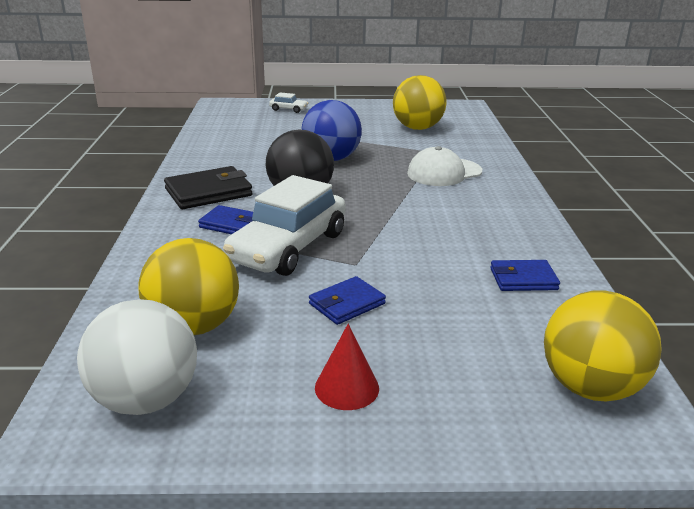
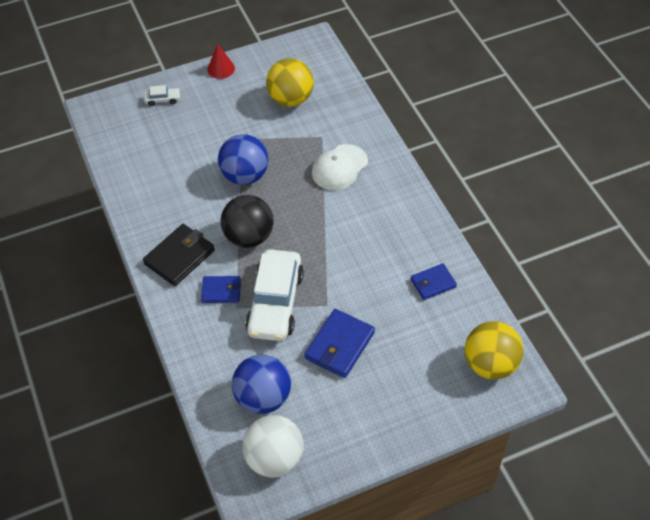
camera: 20 degrees left, 25 degrees up
yellow ball [138,238,239,335] -> blue ball [232,355,291,414]
blue wallet [309,276,386,325] -> blue wallet [304,309,375,378], size x1.58
red cone [315,324,379,410] -> red cone moved to [207,44,235,79]

